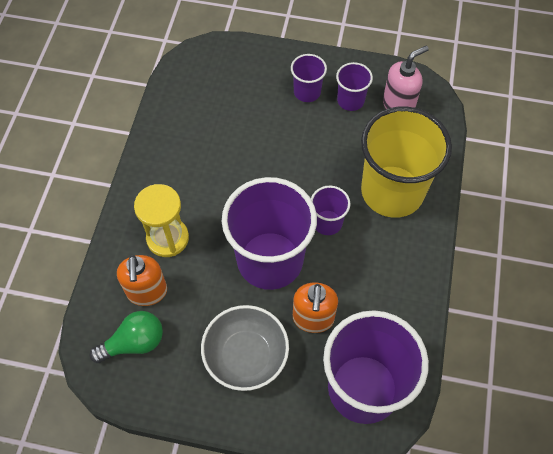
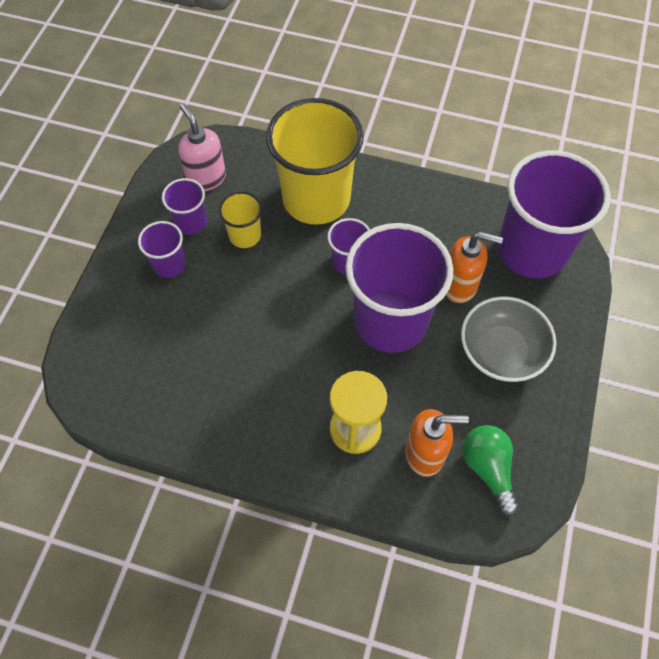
camera: 85 degrees left, 0 degrees up
none -> yellow cup [219,192,262,248]

